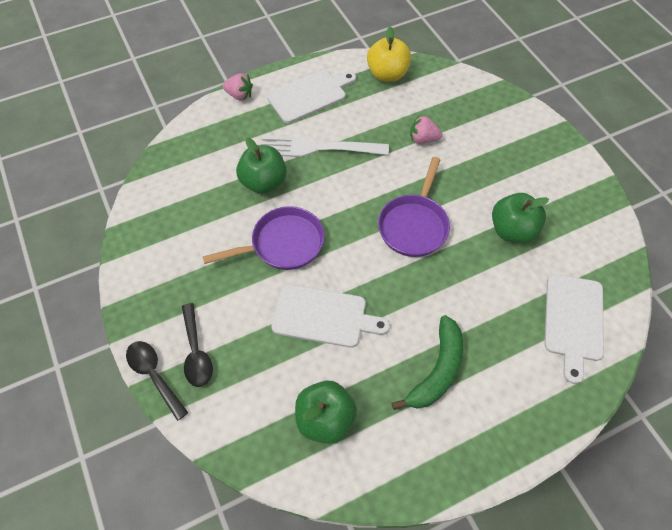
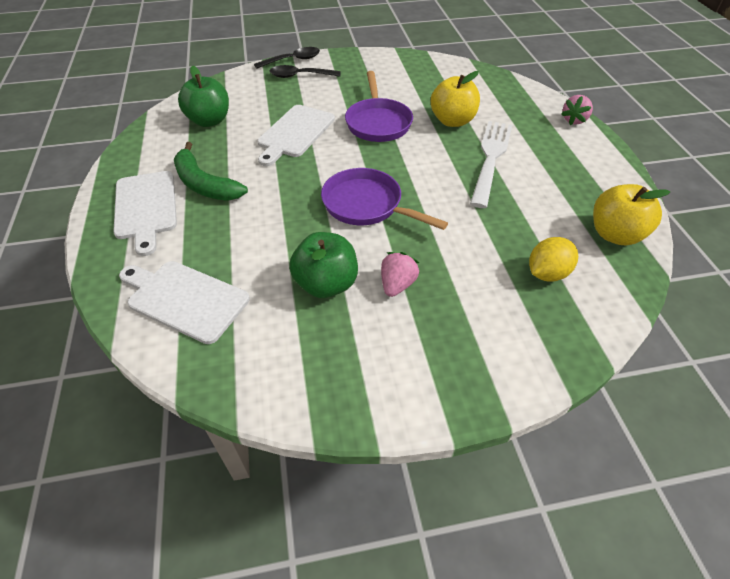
camera: 105 degrees right, 10 degrees down
green apple [236,137,287,194] -> yellow apple [431,71,480,127]
white cutting board [267,70,356,123] -> white cutting board moved to [113,171,177,256]
pink strawberry [410,115,442,144] -> pink strawberry moved to [381,252,419,297]
none -> yellow lemon [529,237,578,282]

